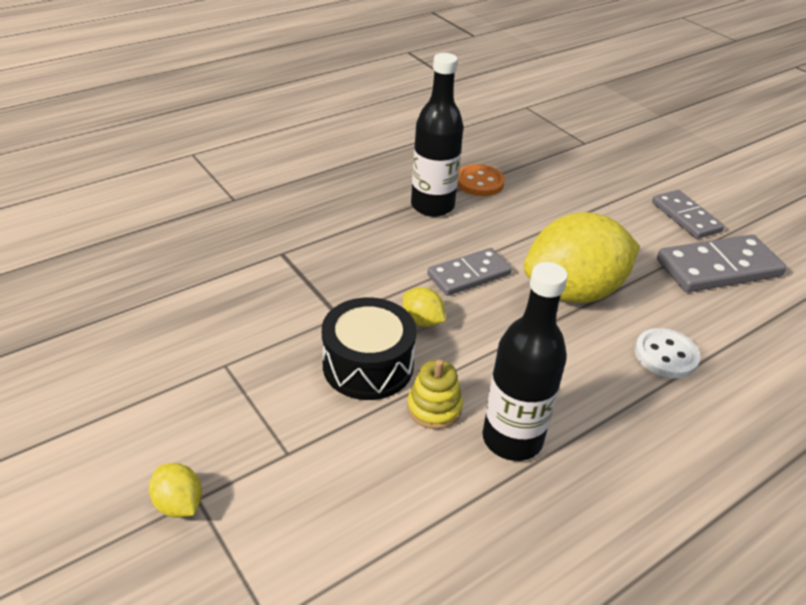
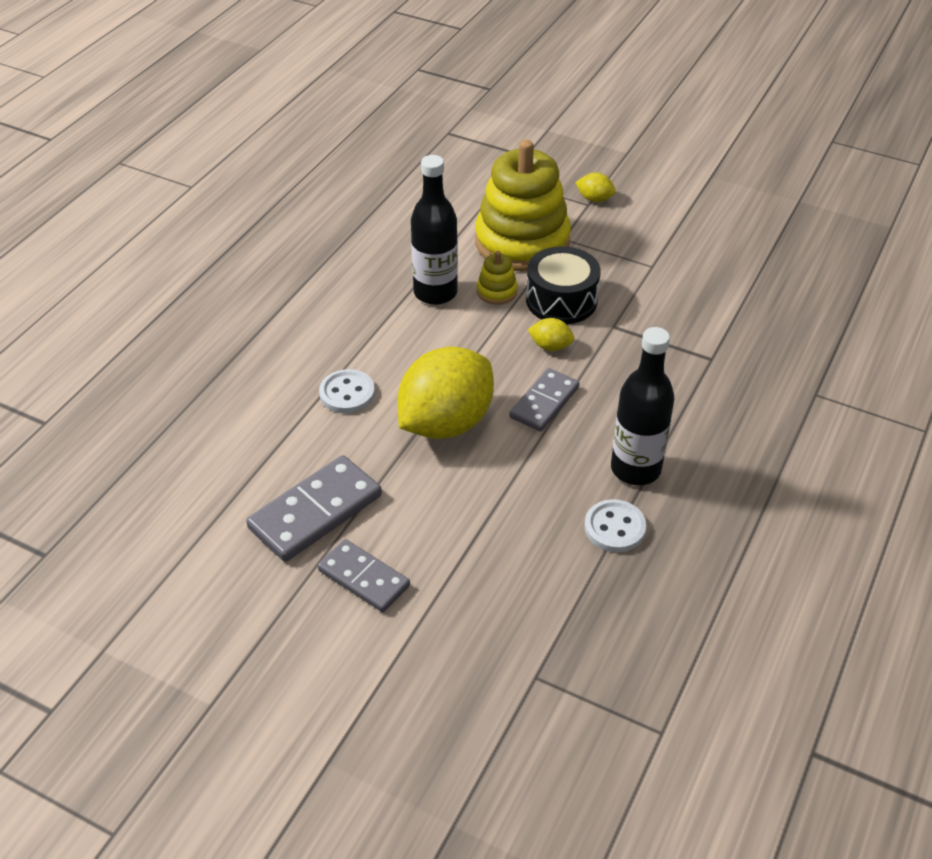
camera: 155 degrees right, 5 degrees up
orange button [457,164,505,196] -> white button [585,499,646,552]
none -> yellow stacking toy [475,140,571,271]

